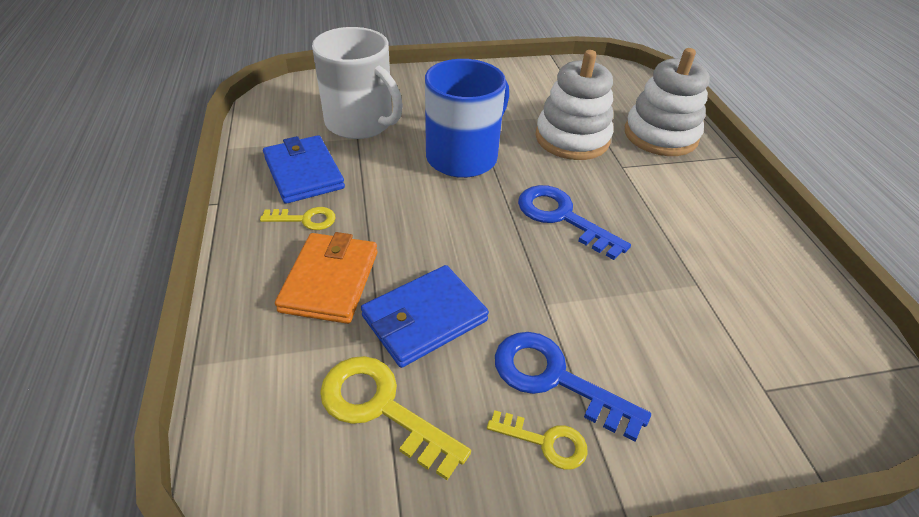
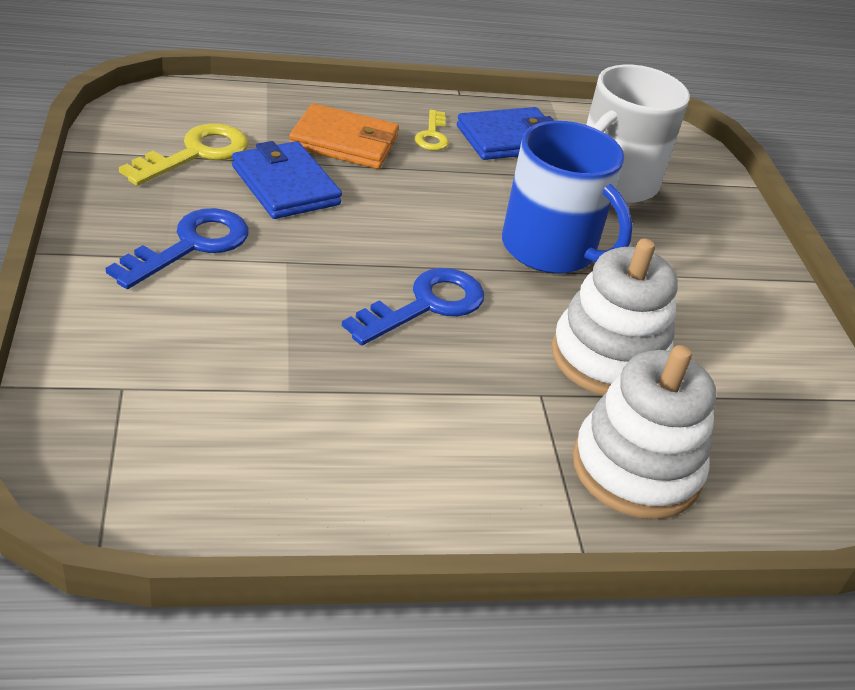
camera: 90 degrees right, 5 degrees down
yellow key [487,410,588,470] -> none

